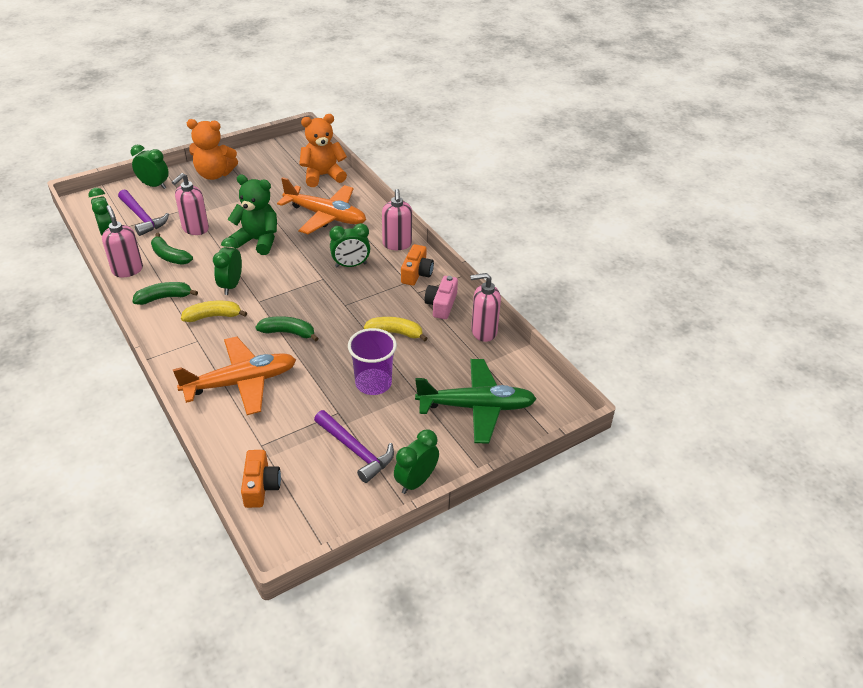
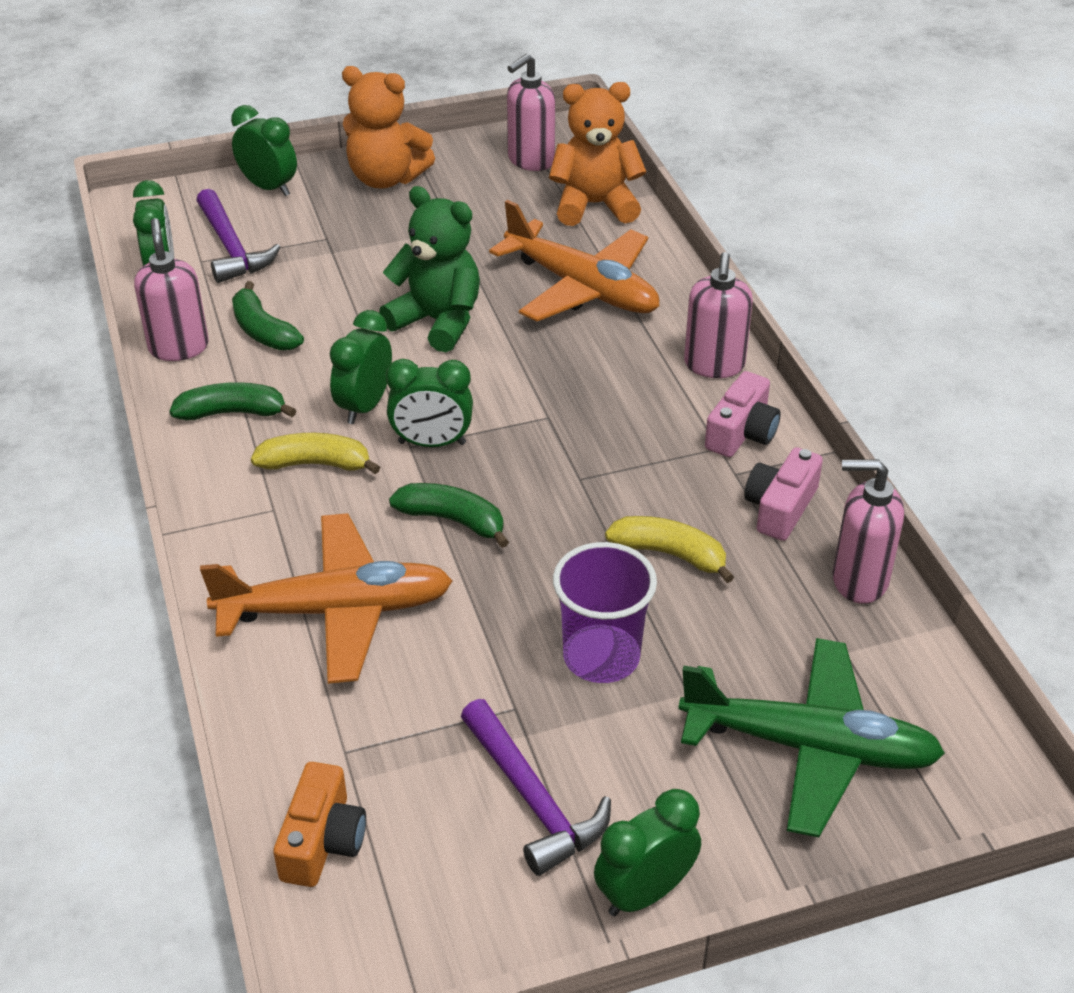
camera: 15 degrees right, 0 degrees up
pink soap dispenser [172,173,209,235] -> pink soap dispenser moved to [507,53,555,171]
green clock [329,223,370,267] -> green clock moved to [386,359,473,447]
orange camera [401,244,434,286] -> pink camera [705,371,781,457]

